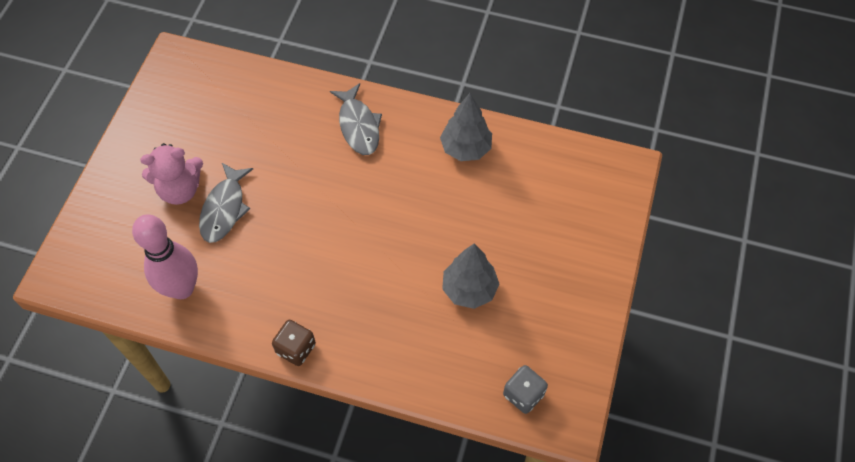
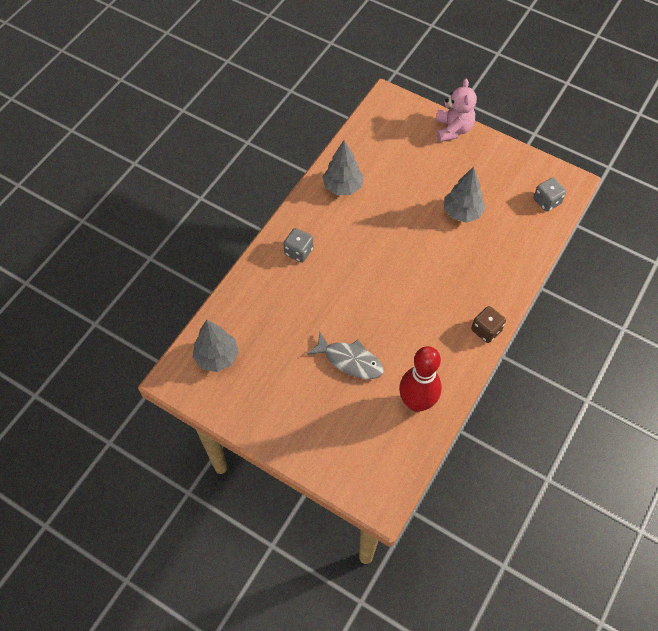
camera: 75 degrees left, 0 degrees up
pink bowling pin [132,214,198,299] -> red bowling pin [399,346,442,412]
pink teddy bear [140,143,203,205] -> pink teddy bear moved to [435,78,477,142]
grey fish [330,83,382,155] -> grey dice [283,228,313,263]
none -> grey tree [193,320,239,372]

